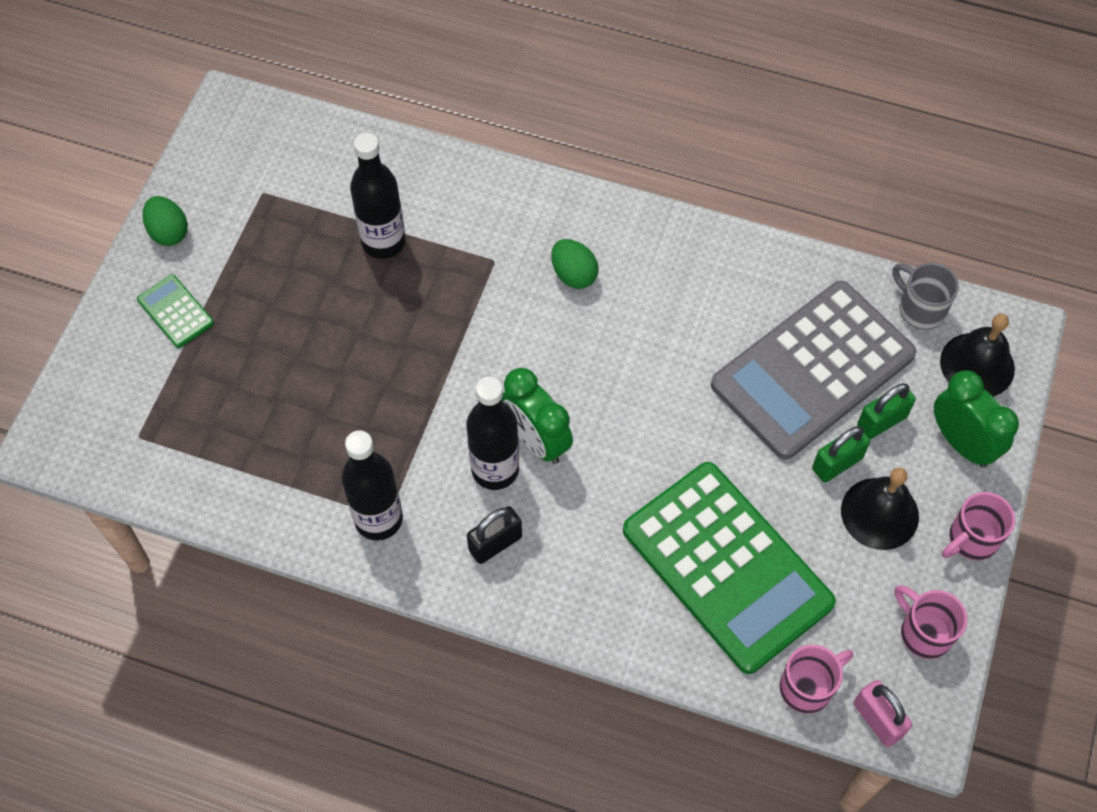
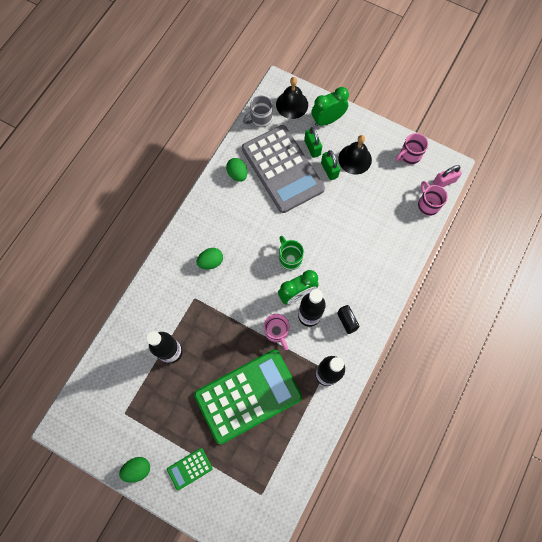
camera: 80 degrees left, 10 degrees up
green calculator [623,462,836,674] -> green calculator moved to [194,350,302,444]
pink mug [942,492,1015,561] -> pink mug moved to [264,314,290,350]
none -> green egg [226,158,247,182]
none -> green mug [279,236,304,270]

